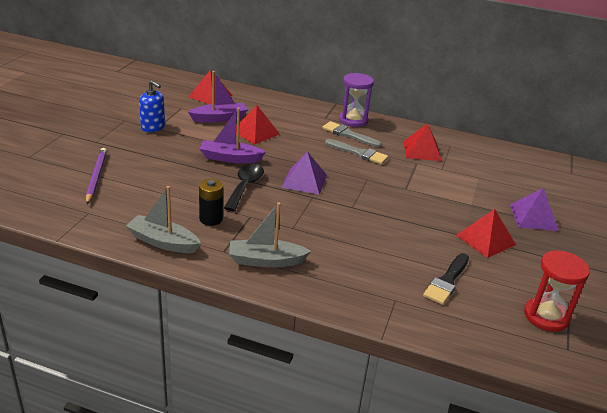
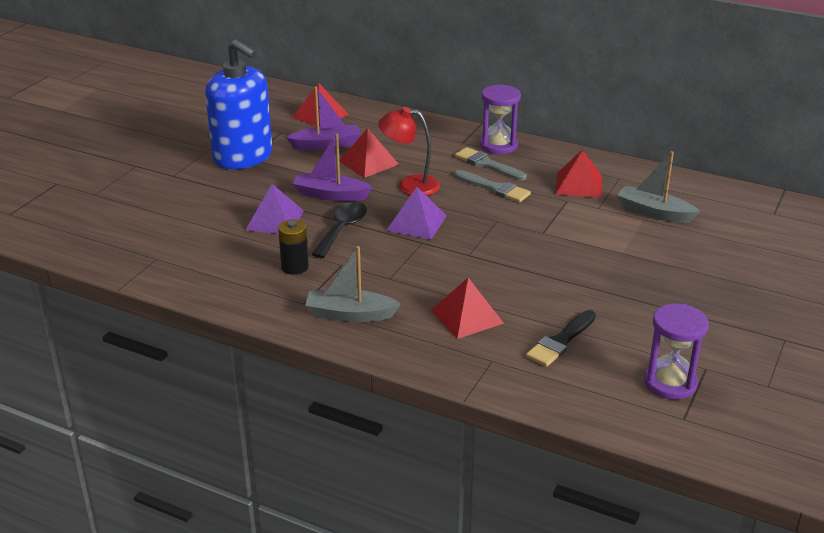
camera: 10 degrees right, 0 degrees up
purple pencil [86,148,107,204] -> none
grey boat [126,186,201,253] -> grey boat moved to [617,151,700,223]
blue soap dispenser [139,81,165,132] -> blue soap dispenser [205,39,272,169], size x2.01
red pyramid [456,209,516,258] -> red pyramid moved to [430,278,504,339]
purple pyramid [510,188,559,231] -> purple pyramid moved to [245,184,304,234]
red hourglass [524,250,590,332] -> purple hourglass [644,303,709,400]
none -> red lamp [378,107,440,196]

